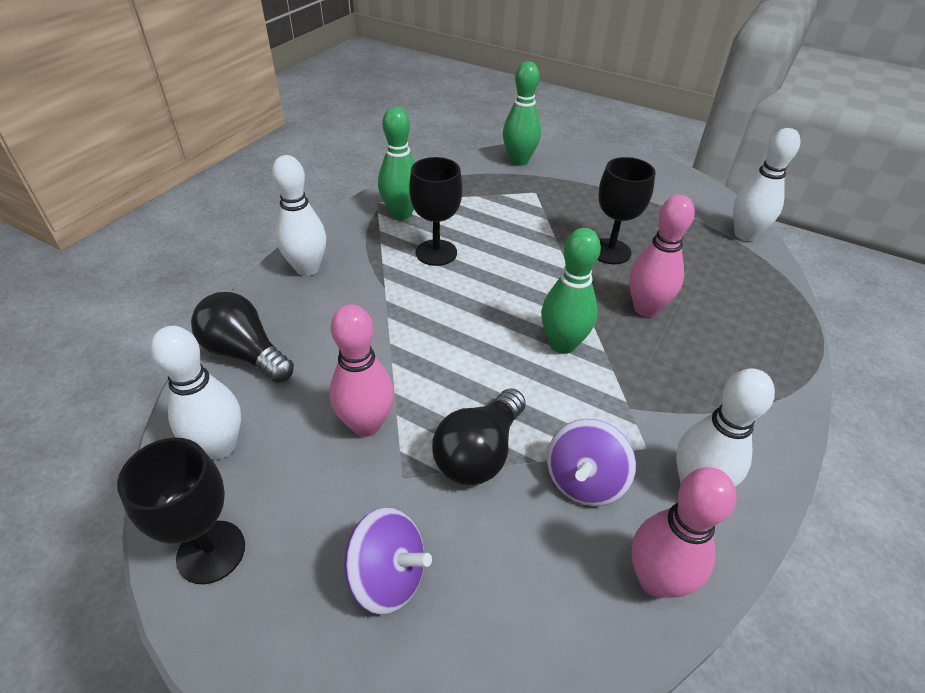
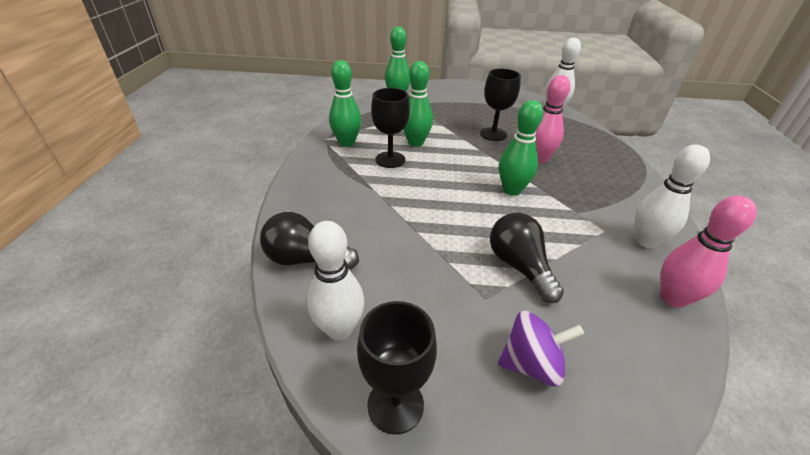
camera: 25 degrees left, 5 degrees down
white bowling pin [272,155,326,276] -> none
pink bowling pin [329,304,394,437] -> none
black light bulb [432,388,525,485] -> black light bulb turned 150 degrees clockwise [490,213,564,303]
purple spinning top [547,419,636,506] -> none
none -> green bowling pin [403,61,433,147]

